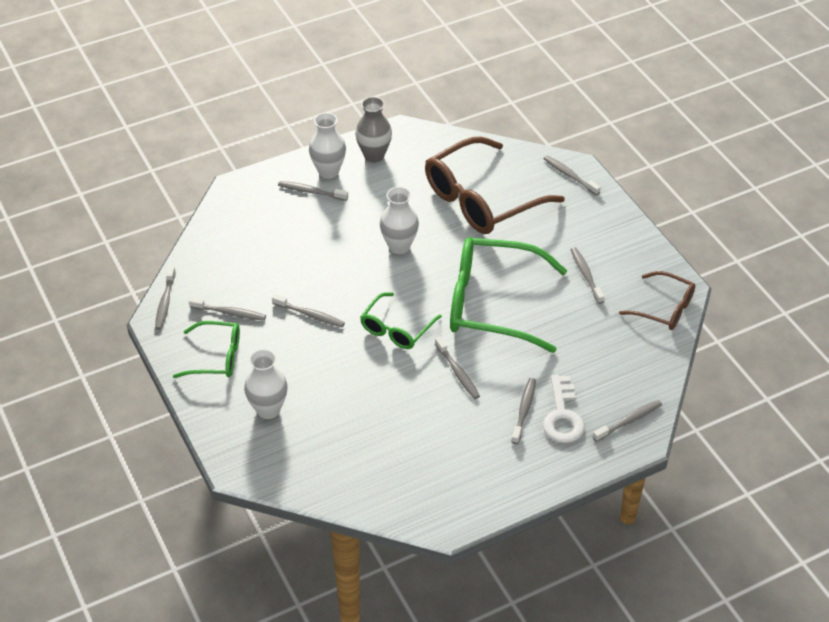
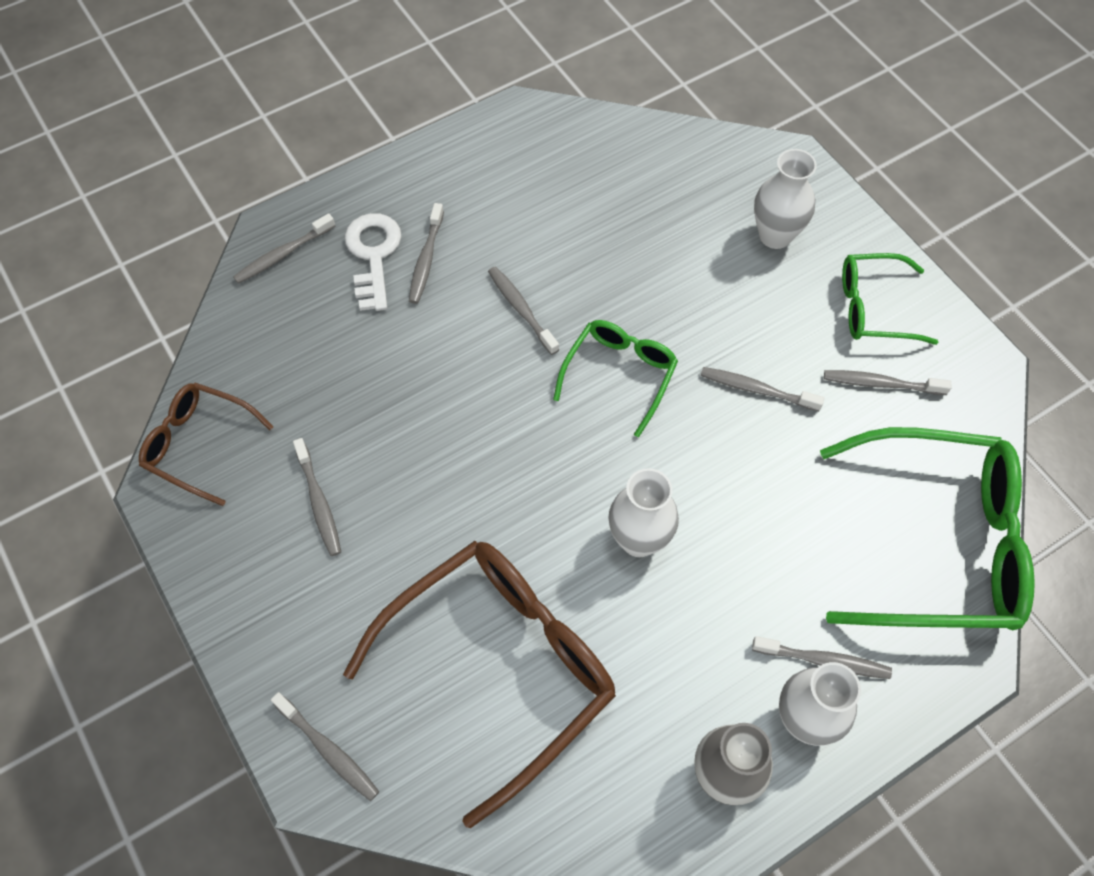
camera: 175 degrees right, 15 degrees up
grey toothbrush [155,266,176,330] -> none
green glasses [450,237,567,353] -> green glasses moved to [820,427,1035,630]

